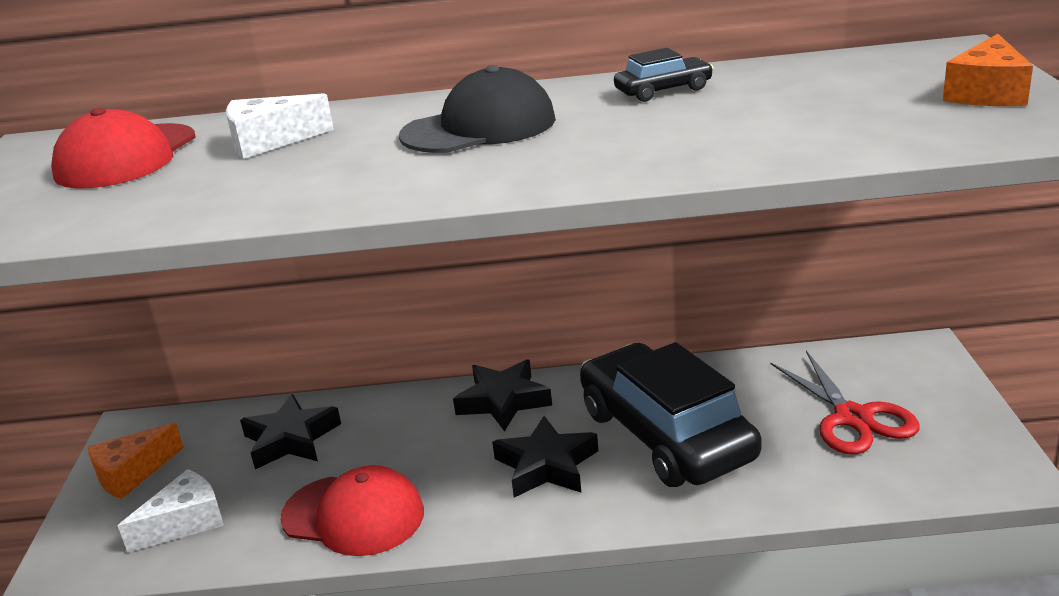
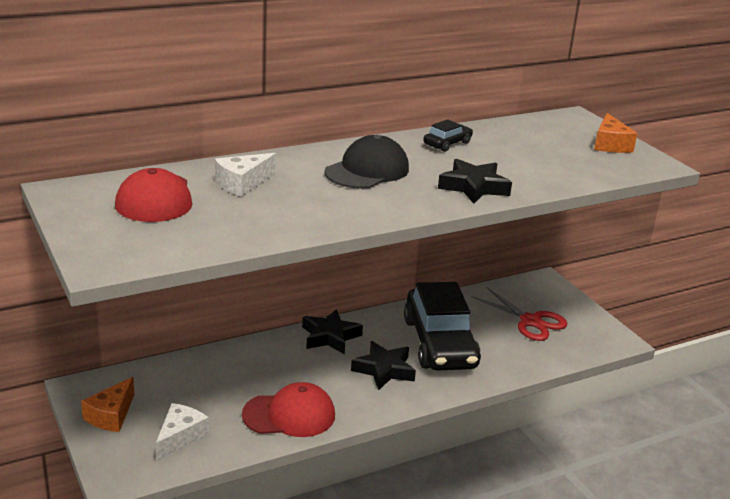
camera: 30 degrees left, 0 degrees up
black star [240,394,341,469] -> black star moved to [438,159,512,204]
black car [580,342,762,487] -> black car turned 135 degrees counterclockwise [404,282,481,371]

